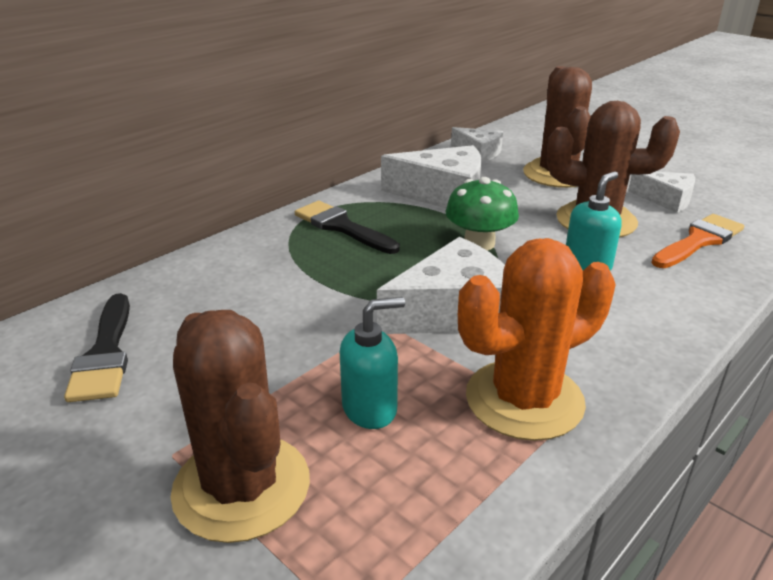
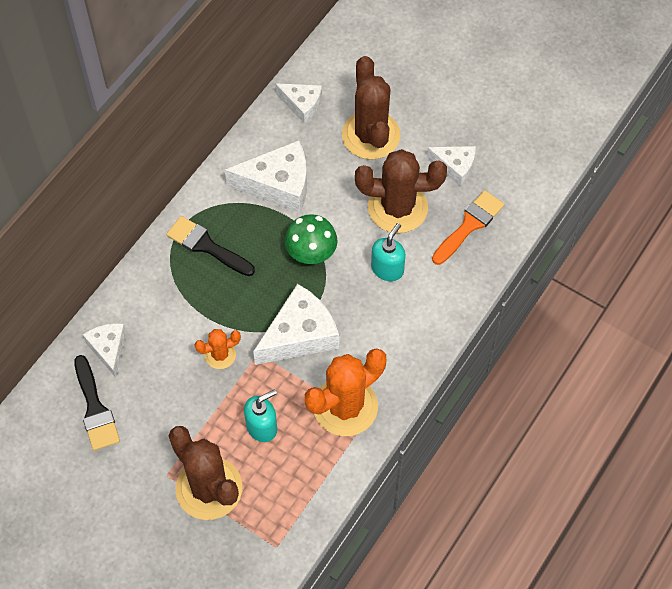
camera: 10 degrees left, 30 degrees up
none -> white cheese [83,323,126,378]
none -> orange cactus [195,329,241,369]

